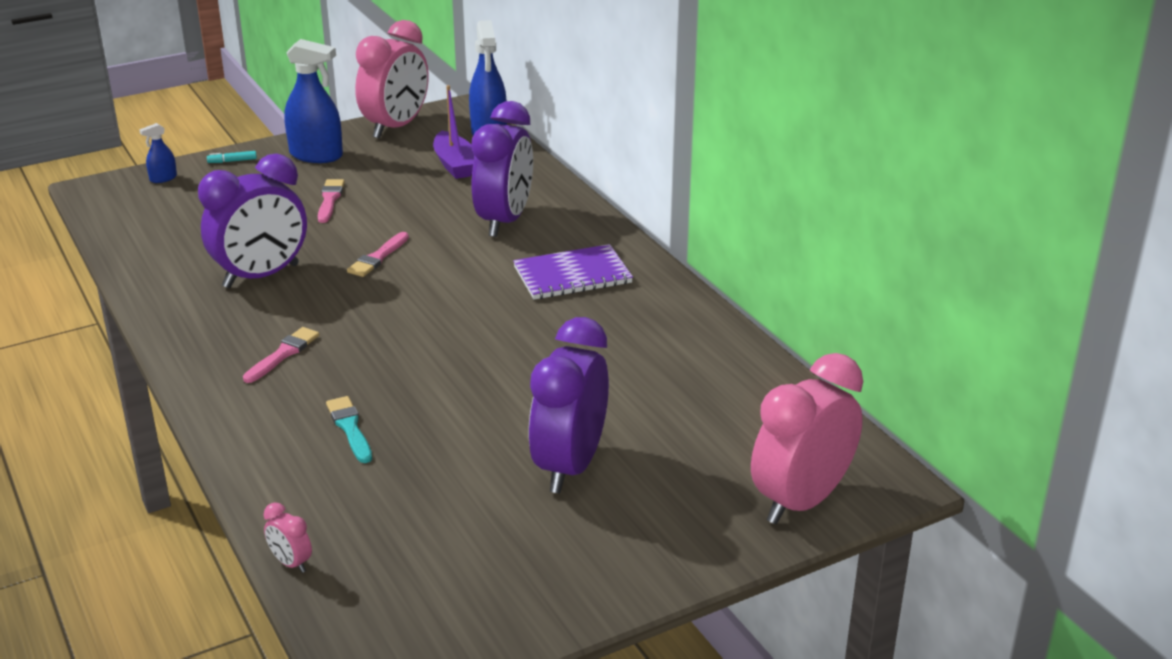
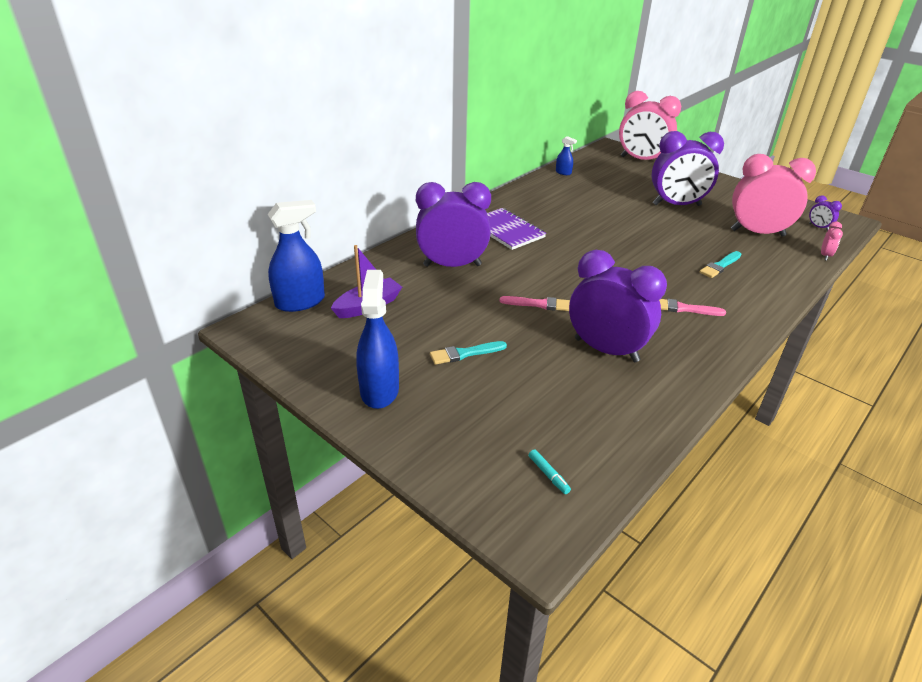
camera: 110 degrees left, 5 degrees up
blue spray bottle [139,123,177,183] -> blue spray bottle moved to [556,136,577,175]
turquoise marker [207,151,257,163] -> turquoise marker moved to [529,449,571,494]
pink brush [318,179,345,223] -> turquoise brush [430,341,507,365]
pink clock [355,20,429,139] -> pink clock moved to [731,154,816,237]
none -> purple clock [809,195,842,231]

